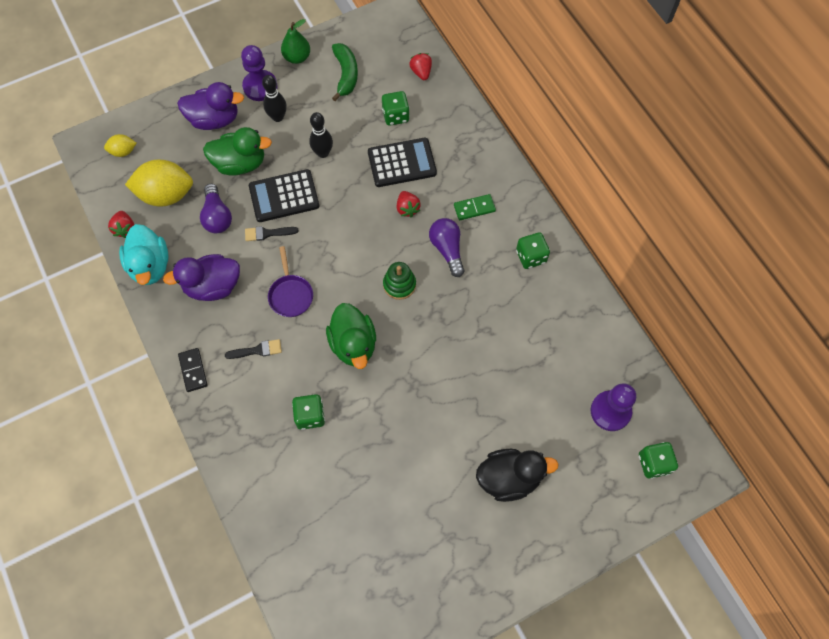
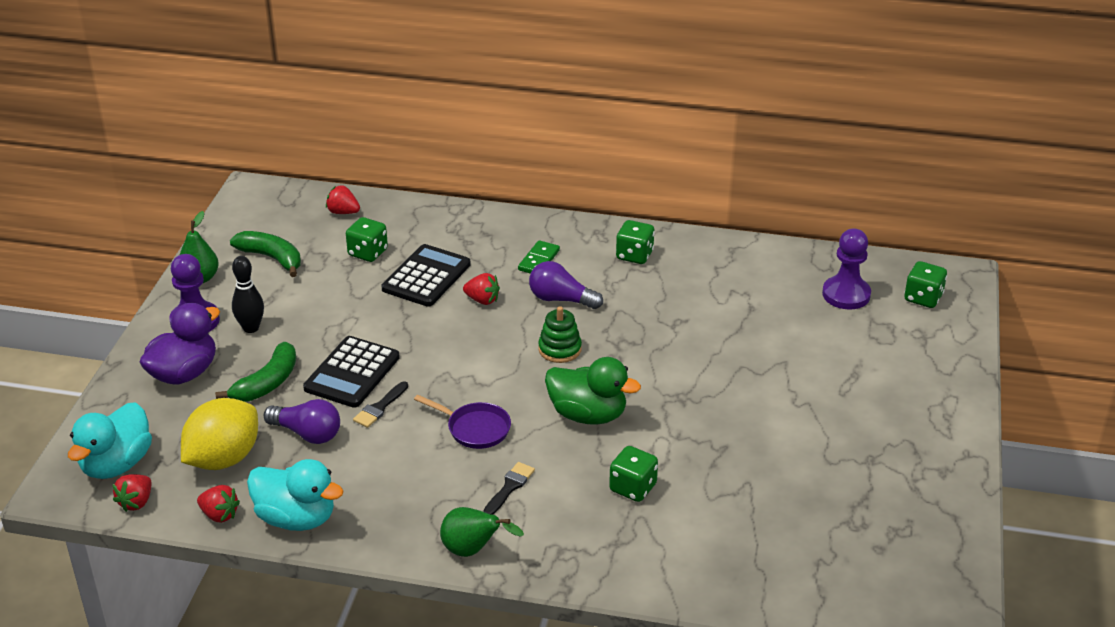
camera: 50 degrees left, 30 degrees down
yellow lemon [104,134,136,157] -> turquoise duck [68,402,152,479]
purple duck [163,254,240,301] -> none
black domino [178,348,208,392] -> green pear [440,507,524,557]
green duck [203,127,272,176] -> green banana [215,342,296,402]
black bowling pin [309,112,333,158] -> none
black duck [476,449,559,502] -> none
none -> red strawberry [113,474,152,512]

